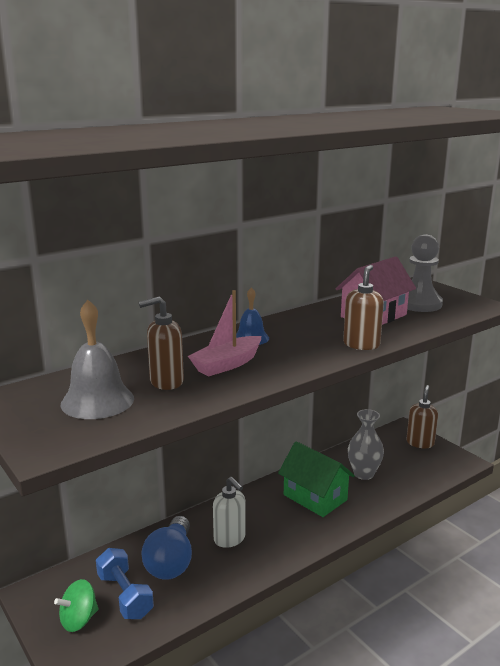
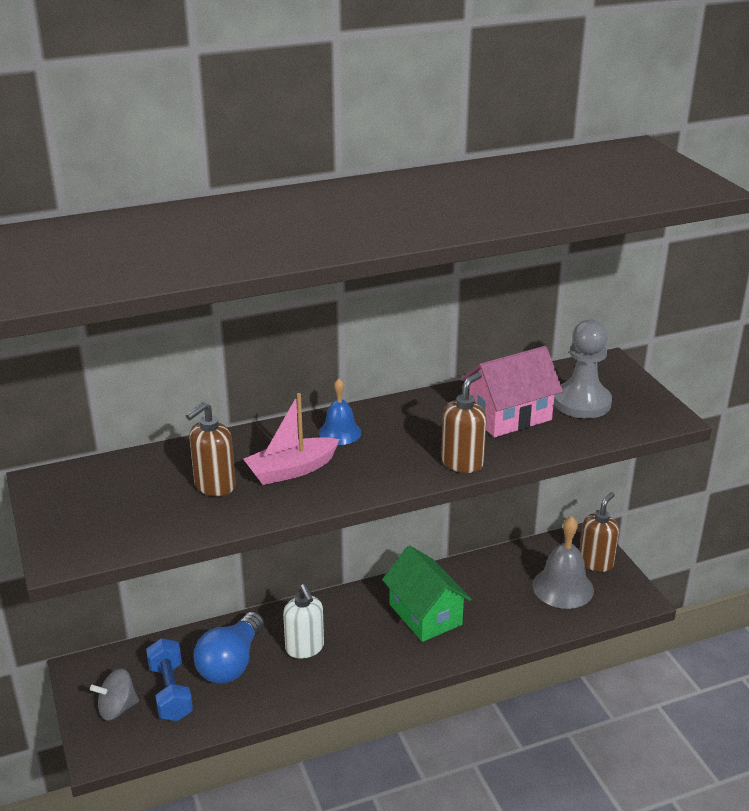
camera: 15 degrees right, 10 degrees up
green spinning top [54,579,98,632] -> grey spinning top [90,668,139,720]
grey bell [61,300,134,419] -> grey bell moved to [532,516,594,609]
brown soap dispenser [139,297,184,390] -> brown soap dispenser turned 45 degrees counterclockwise [186,402,236,496]
grey vase [348,409,384,480] -> none

